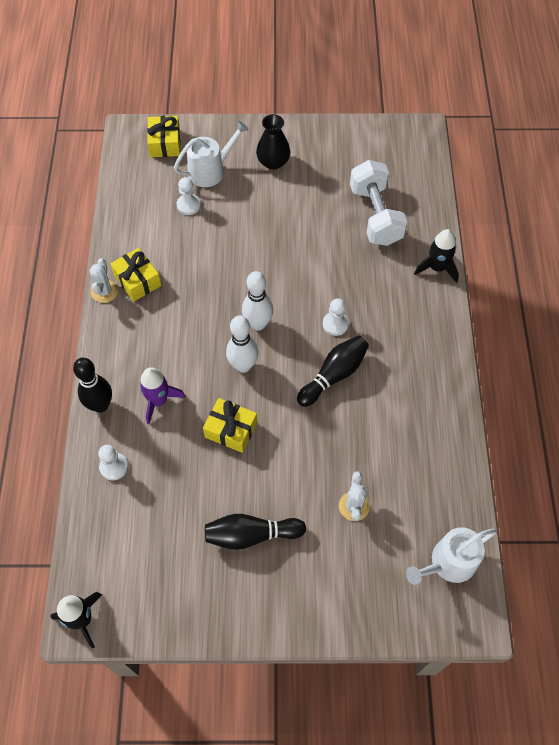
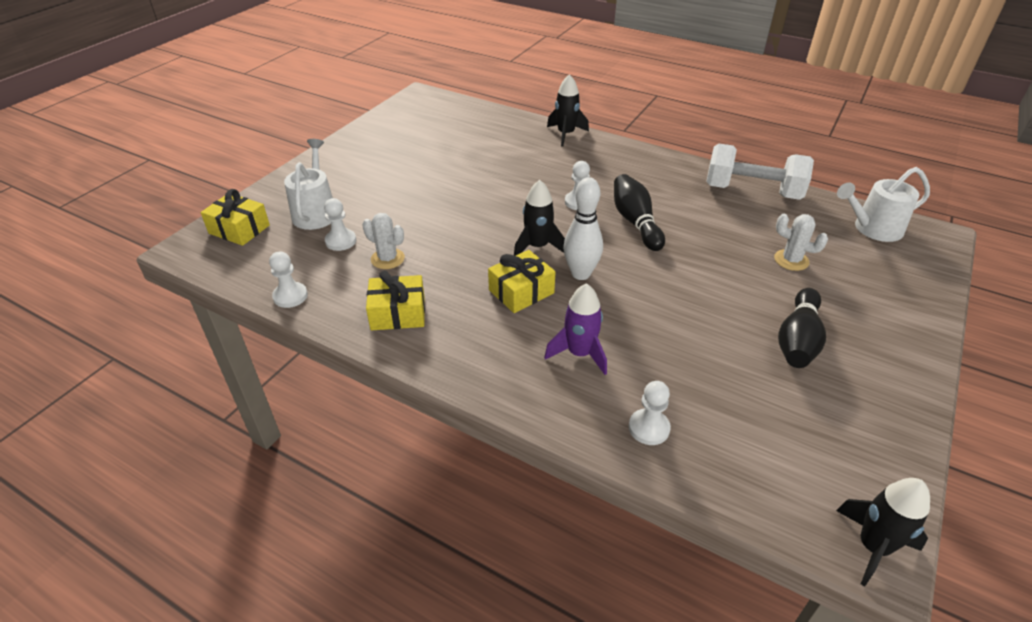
camera: 60 degrees left, 20 degrees down
black bowling pin [73,358,112,413] -> none
white cactus [89,258,118,303] -> white cactus moved to [362,213,405,269]
yellow gift [203,398,257,453] -> yellow gift moved to [488,250,555,313]
white bowling pin [242,271,273,331] -> black rocket [514,180,565,256]
black vase [256,114,290,170] -> none
white dumbbell [350,160,408,246] -> white dumbbell moved to [706,144,814,200]
white watering can [406,527,497,585] -> white watering can turned 75 degrees clockwise [837,167,930,242]
none -> white pawn [269,251,308,308]

